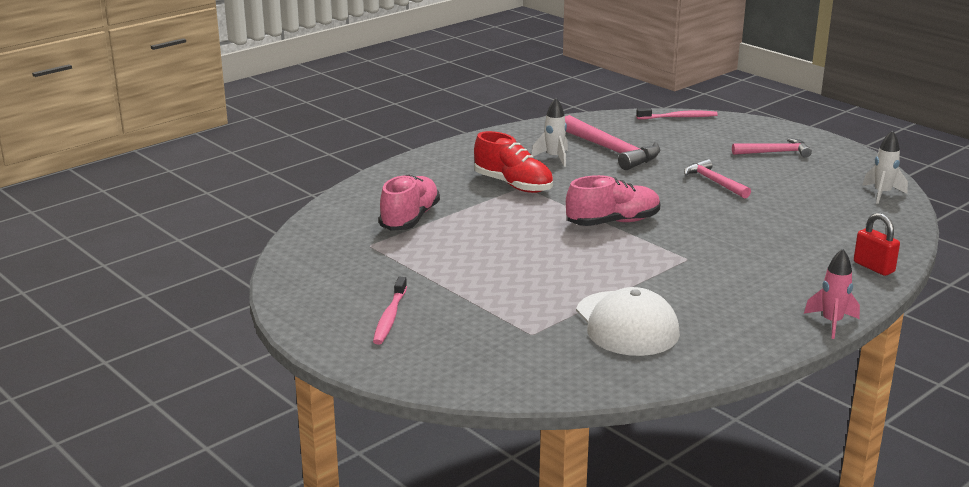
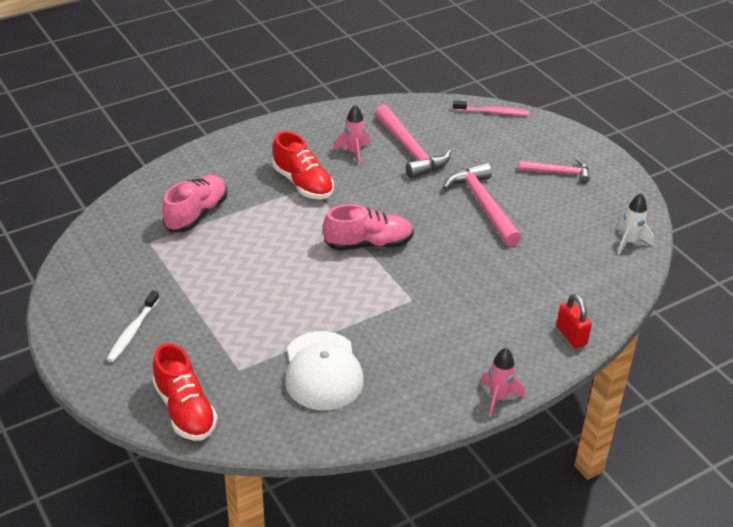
camera: 10 degrees right, 15 degrees up
pink toothbrush [373,277,407,345] -> white toothbrush [106,290,159,362]
white rocket [531,98,568,167] -> pink rocket [334,104,371,166]
pink hammer [684,159,751,199] -> pink hammer [443,163,522,246], size x1.59
none -> red shoe [152,343,217,441]

